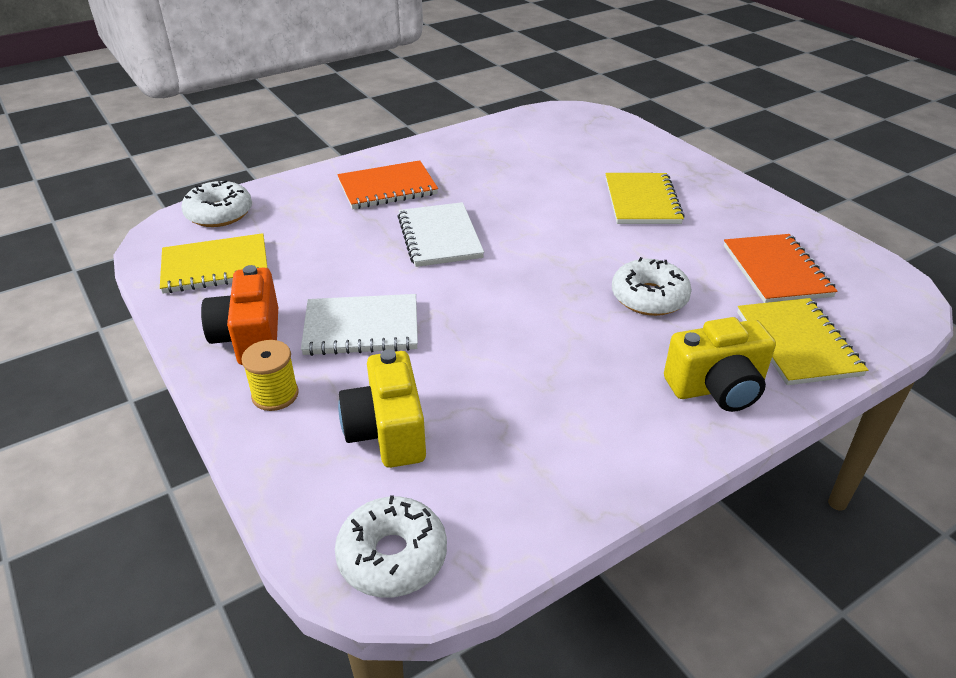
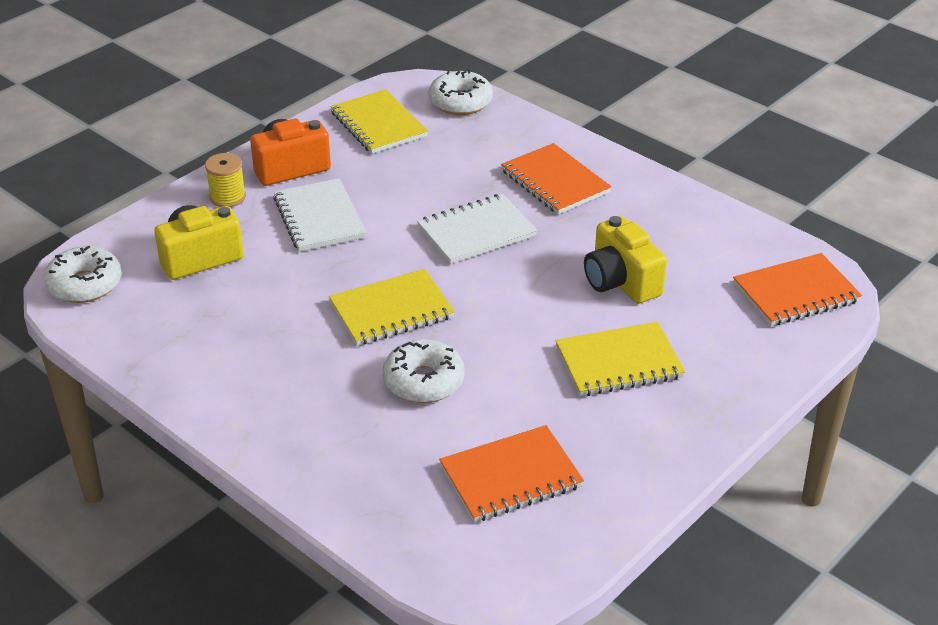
camera: 75 degrees right, 0 degrees up
yellow camera [664,317,776,412] -> yellow camera moved to [584,216,667,304]
yellow notebook [737,298,868,385] -> yellow notebook moved to [329,269,455,346]
none -> orange notebook [733,253,862,326]

